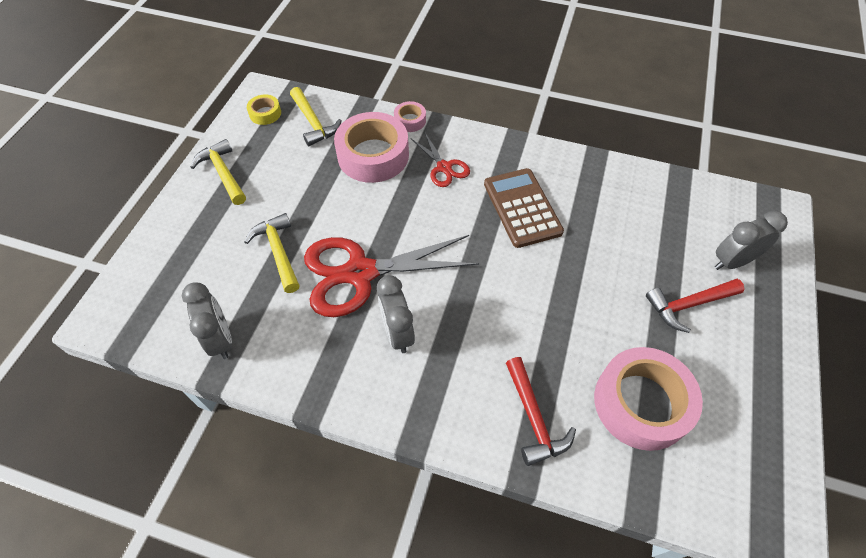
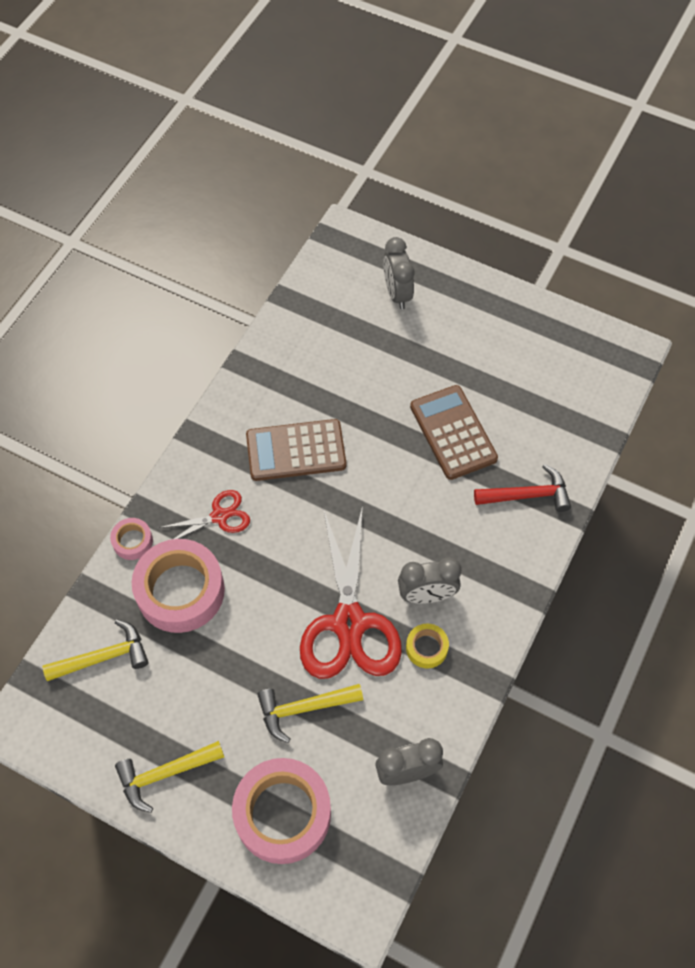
camera: 80 degrees left, 5 degrees up
yellow tape [247,94,281,125] -> yellow tape moved to [406,624,449,668]
pink tape [594,347,703,451] -> pink tape moved to [232,758,331,864]
red hammer [646,279,744,333] -> none
none -> brown calculator [410,385,498,480]

